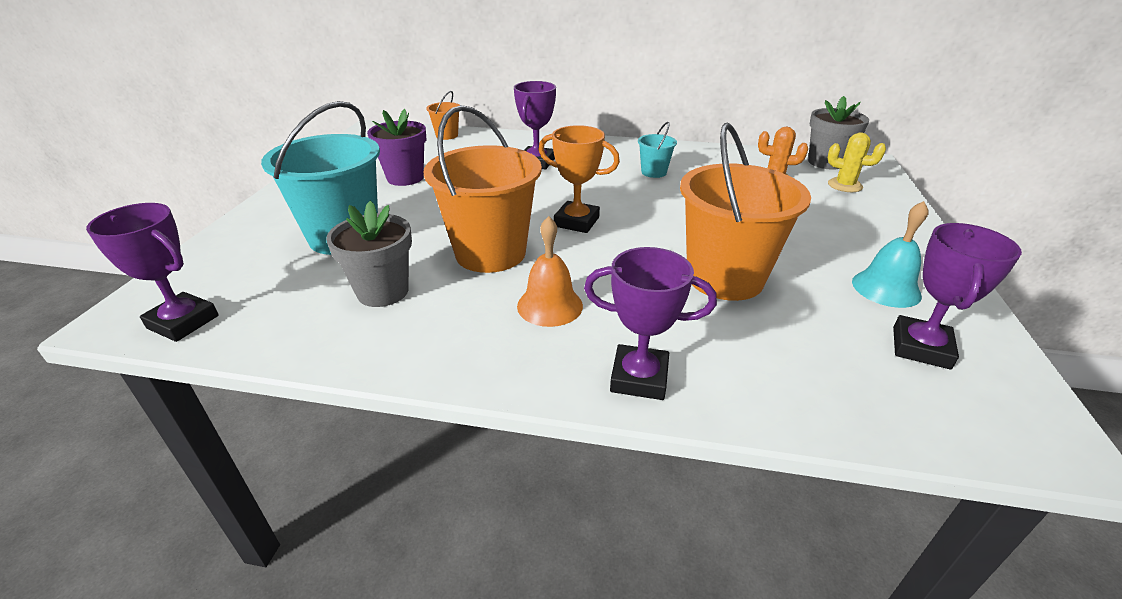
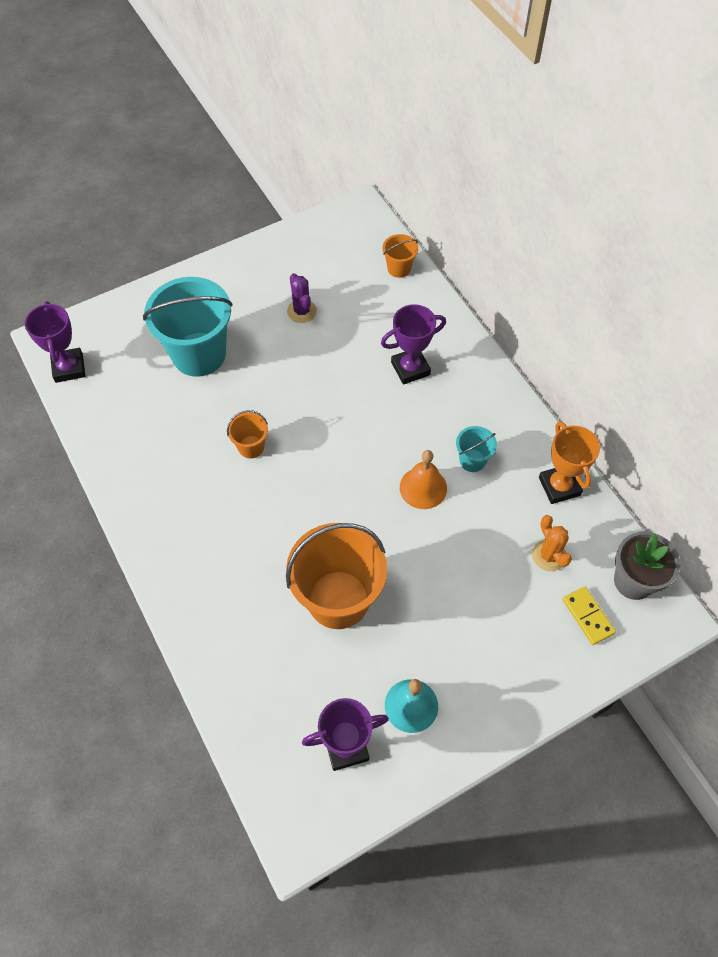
camera: 50 degrees right, 25 degrees up
grey flower pot [326,201,412,307] -> none
purple flower pot [367,109,427,186] -> purple cactus [287,273,317,323]
orange bucket [423,105,542,273] -> orange bucket [227,410,268,458], size x0.46
orange bell [517,216,583,327] -> orange bell moved to [400,450,447,509]
orange trophy [538,125,620,233] -> orange trophy moved to [539,421,600,504]
purple trophy [584,247,717,400] -> none
yellow cactus [828,132,886,192] -> yellow domino [563,587,616,645]

